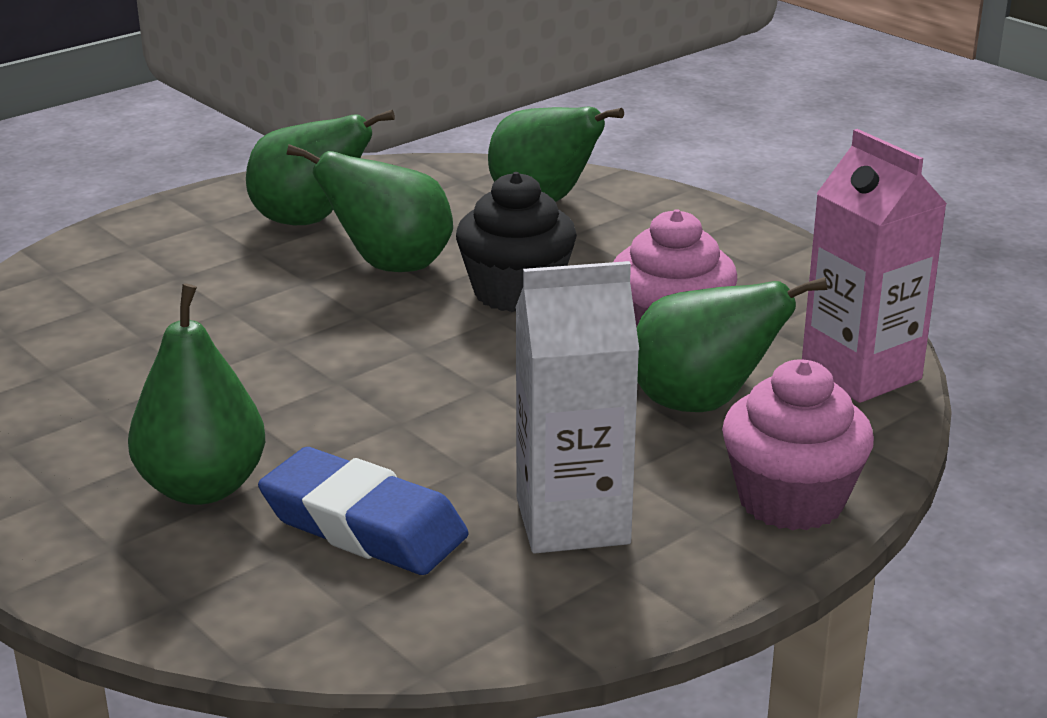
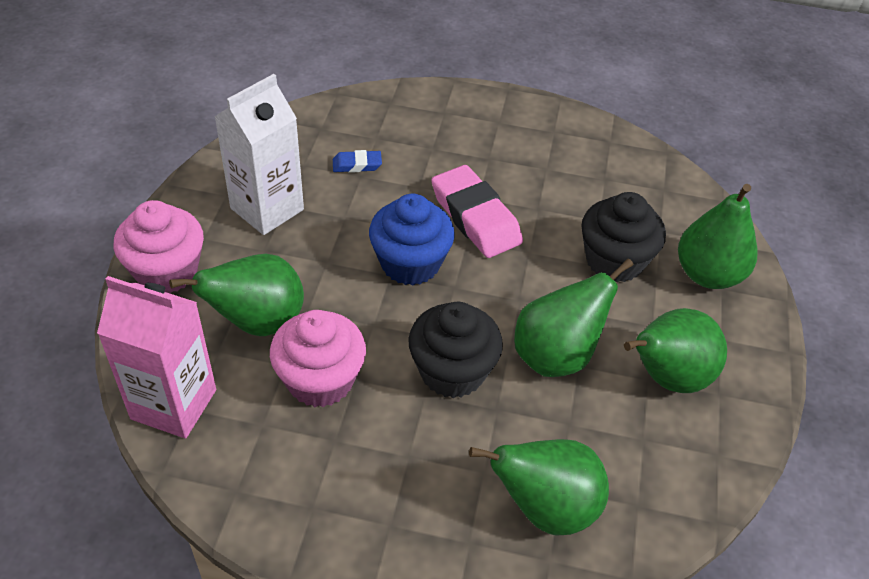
camera: 140 degrees right, 20 degrees up
green pear [128,283,265,505] -> green pear moved to [678,184,757,289]
blue eraser [258,447,468,575] -> blue eraser [333,150,382,173], size x0.48
none -> blue cupcake [369,194,455,285]
none -> pink eraser [431,165,523,258]
none -> black cupcake [581,192,666,282]

